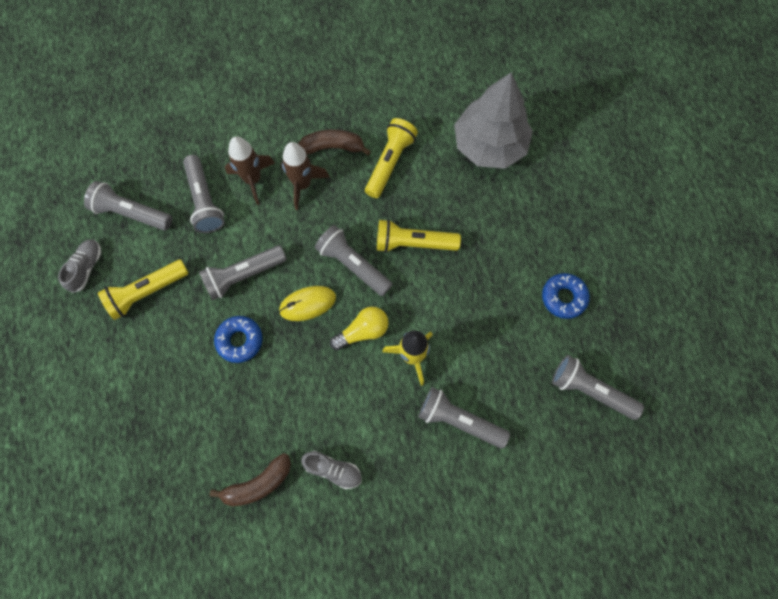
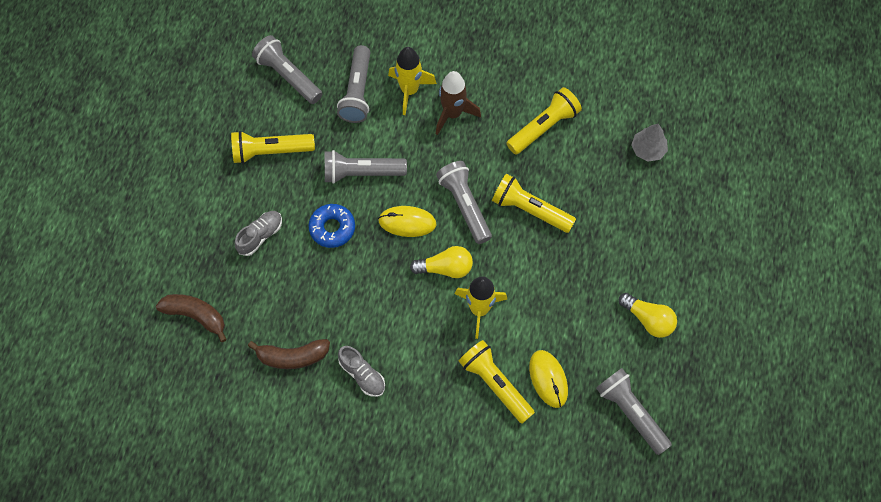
camera: 25 degrees right, 5 degrees down
grey shoe [58,240,101,293] -> grey shoe moved to [235,211,282,256]
brown rocket [225,136,275,205] -> yellow rocket [388,47,437,115]
brown banana [298,129,371,156] -> brown banana moved to [156,294,227,342]
grey flashlight [418,387,510,449] -> yellow flashlight [459,340,535,424]
grey tree [454,72,533,169] -> grey tree [631,124,668,162], size x0.46
blue donut [542,273,590,319] -> yellow light bulb [619,293,677,338]
none -> yellow mouse [529,350,568,408]

